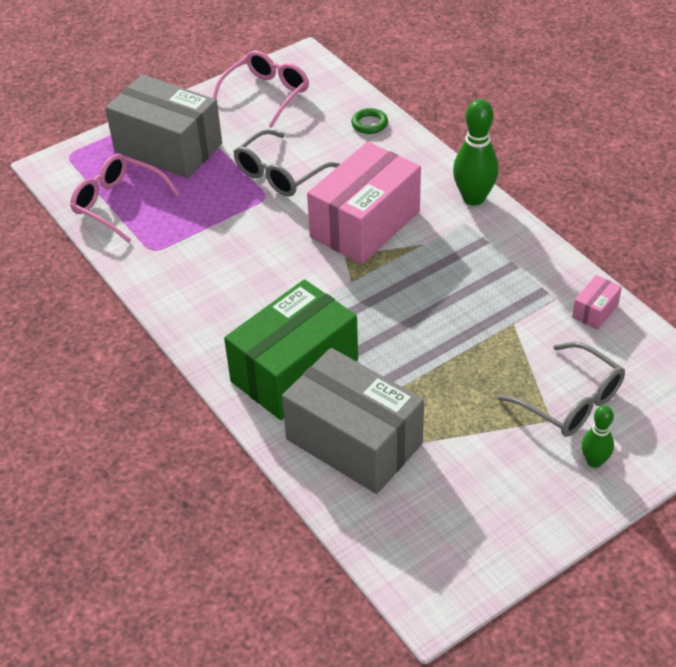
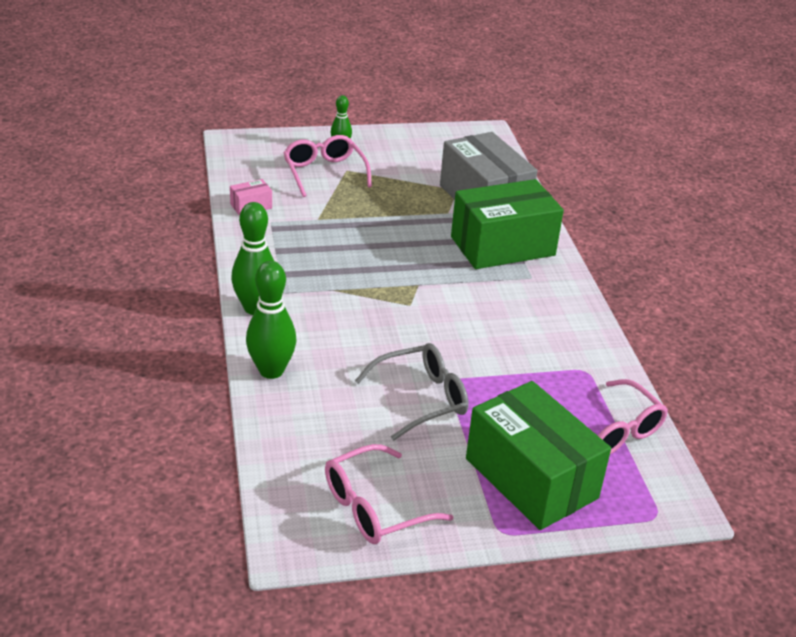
camera: 160 degrees left, 10 degrees down
grey box [105,75,222,178] -> green box [466,381,611,530]
pink box [307,142,421,264] -> none
green ring [351,108,388,134] -> none
grey glasses [497,342,625,437] -> pink glasses [284,135,372,197]
none -> green bowling pin [246,261,297,379]

